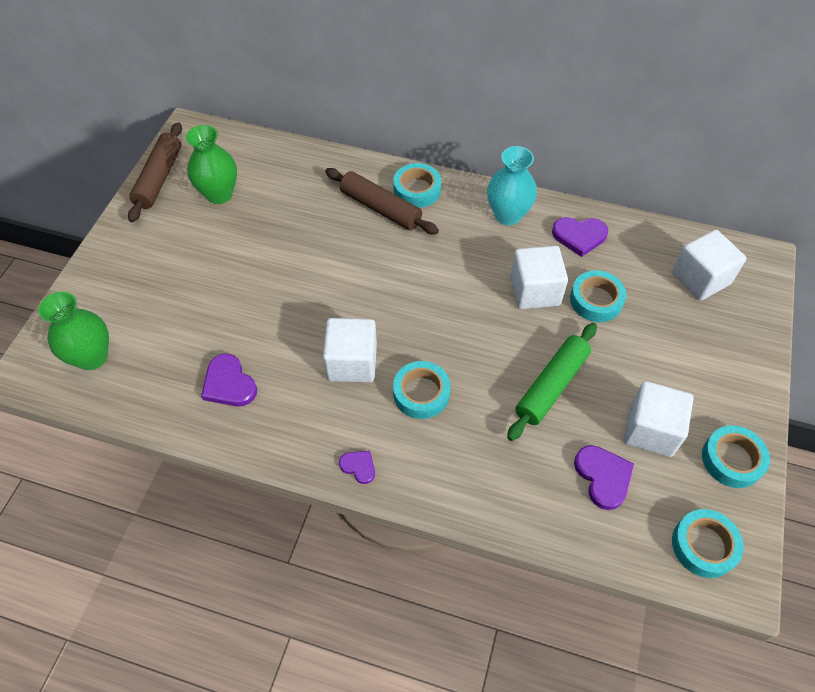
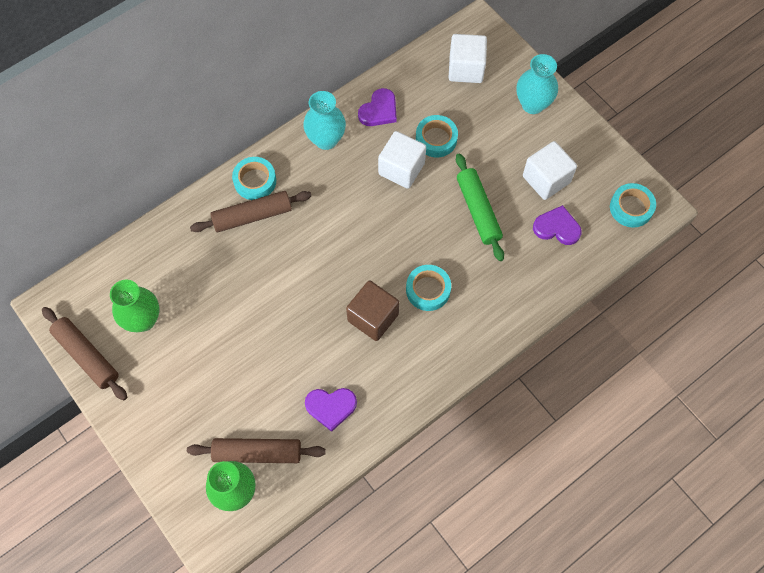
camera: 55 degrees left, 10 degrees up
white cube [323,318,377,382] -> brown cube [346,281,399,341]
purple heart [339,450,375,484] -> none
turquoise tape [702,425,770,488] -> none
none -> brown rolling pin [187,438,326,463]
none -> turquoise vase [516,54,558,114]

